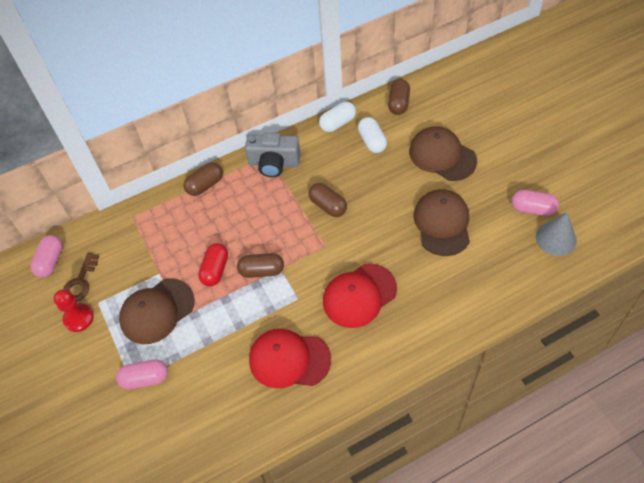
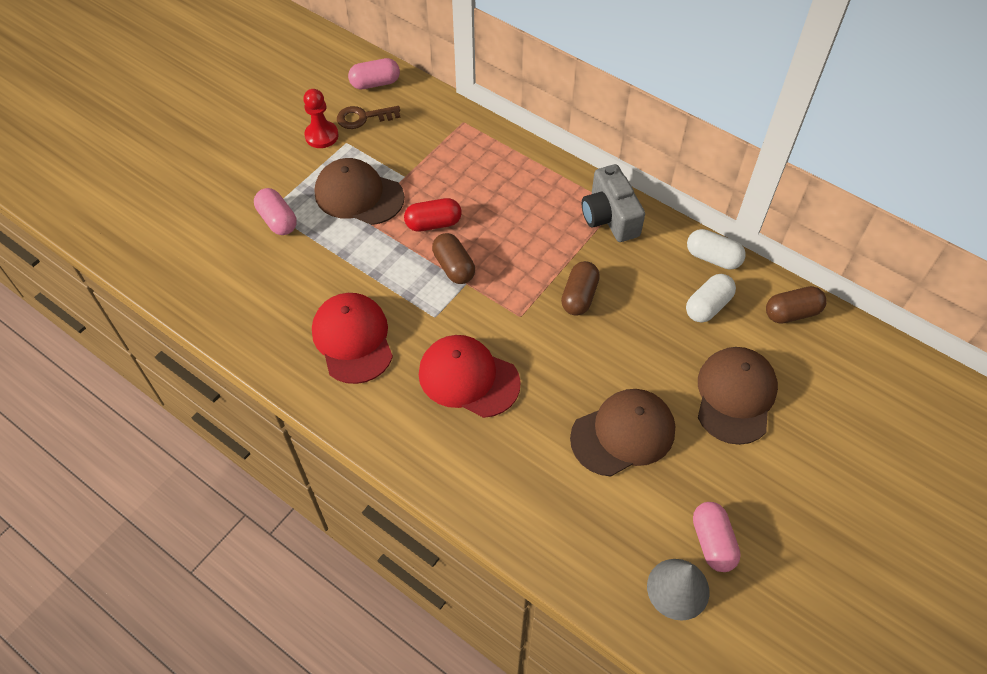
camera: 60 degrees right, 0 degrees up
brown capsule [183,163,223,196] -> none

